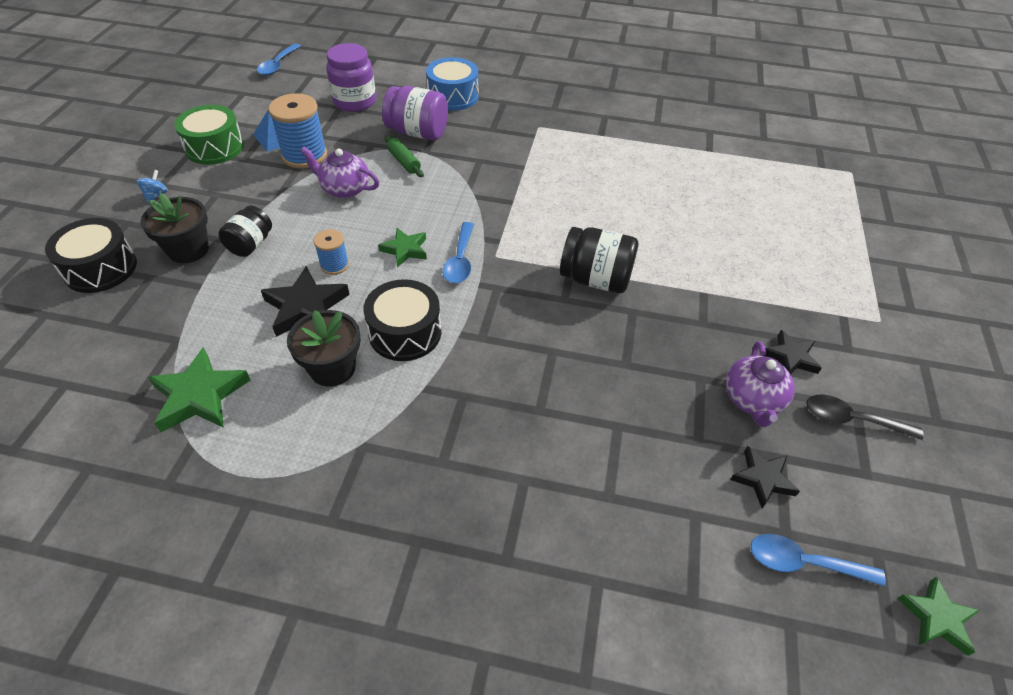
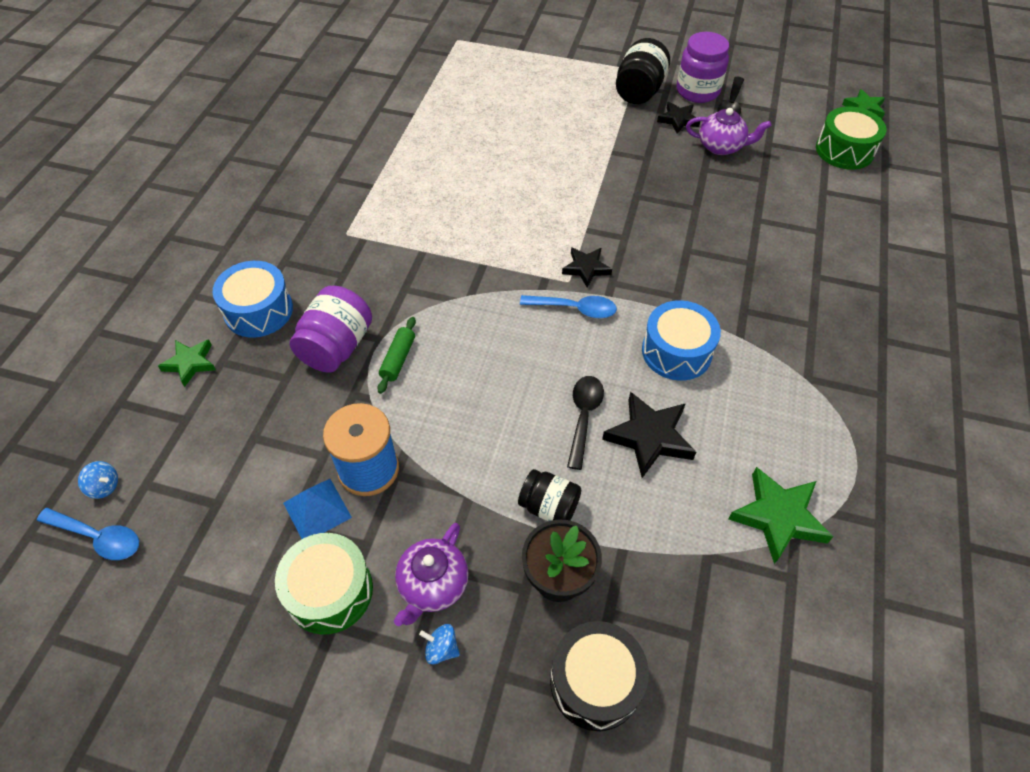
camera: 85 degrees left, 5 degrees up
black flower pot [287,310,360,387] -> none
purple teapot [300,147,379,198] -> purple teapot moved to [394,523,469,626]
blue spool [314,229,349,275] -> black spoon [567,376,604,470]
purple jar [326,43,376,112] -> purple jar moved to [676,32,729,103]
black drum [363,279,441,361] -> blue drum [642,300,721,381]
green star [378,228,427,267] -> green star moved to [158,339,216,387]
green rolling pin [385,135,424,177] -> green rolling pin turned 45 degrees counterclockwise [377,317,416,394]
black jar [560,227,638,293] -> black jar moved to [616,38,670,104]
black star [730,446,800,508] -> black star moved to [562,247,612,288]
blue spoon [750,534,886,586] -> green drum [816,106,886,170]
none -> blue spinning top [78,461,118,499]

